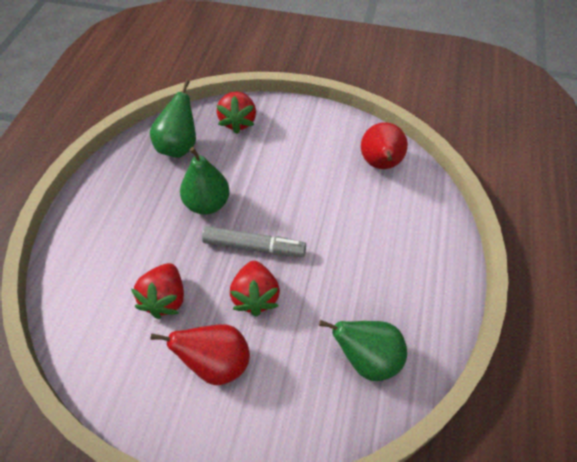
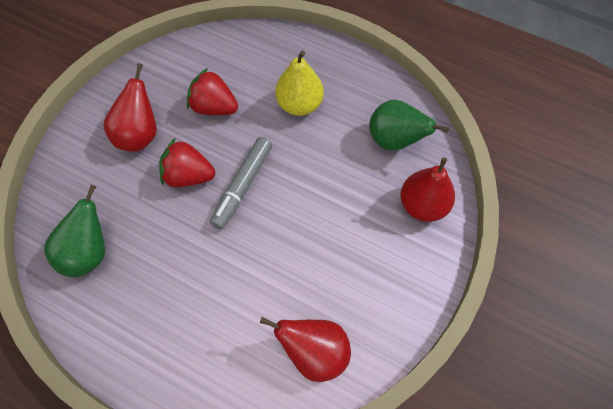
camera: 105 degrees right, 10 degrees up
green pear [180,147,230,215] -> none
red strawberry [216,91,256,134] -> red pear [401,157,455,222]
none -> yellow pear [275,51,324,116]

